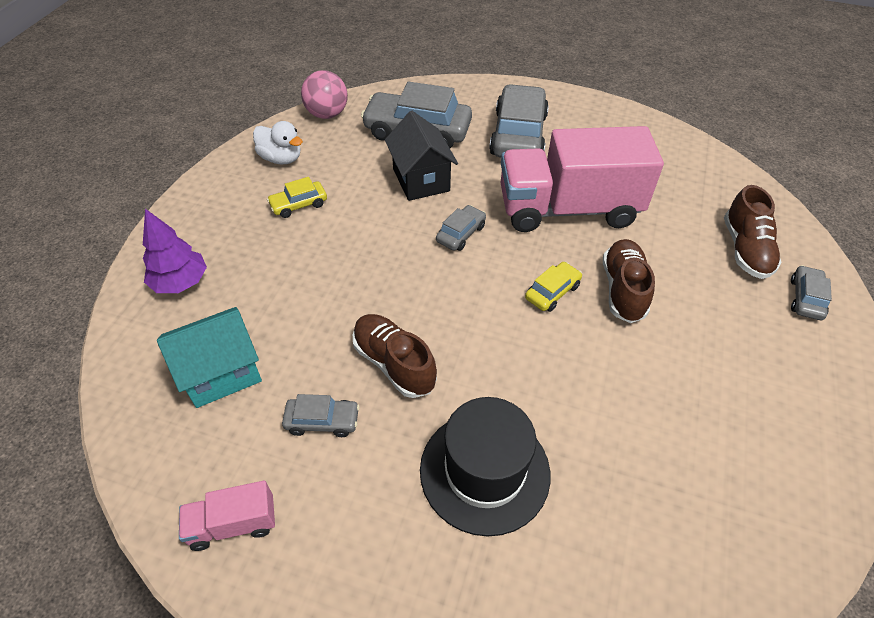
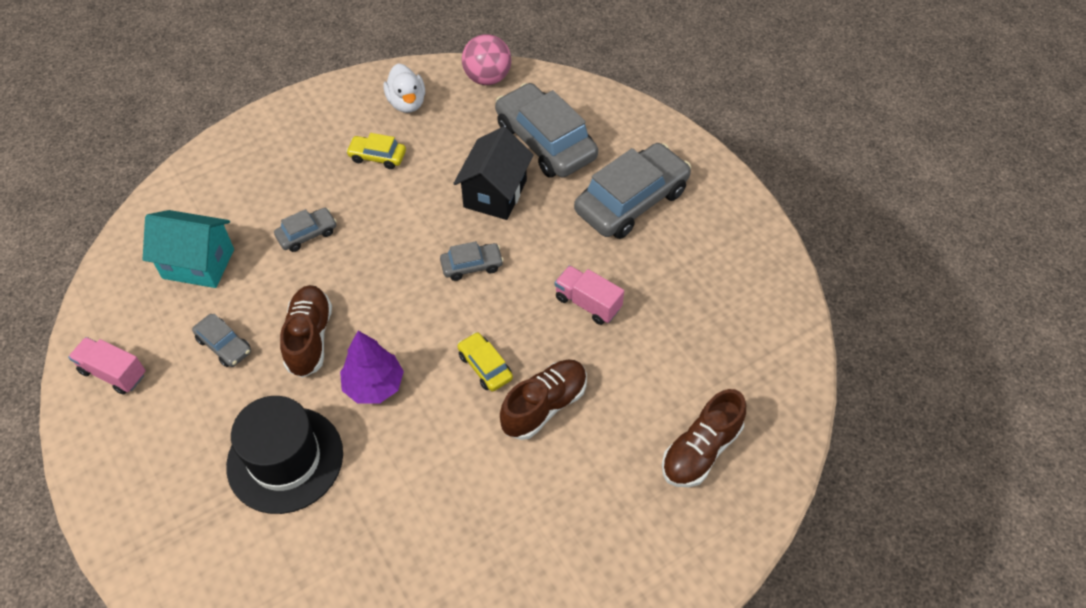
camera: 40 degrees right, 5 degrees up
purple tree [143,209,207,293] -> purple tree moved to [340,331,404,404]
pink truck [500,126,664,232] -> pink truck [555,265,624,325], size x0.43
yellow car [525,262,582,312] -> yellow car turned 120 degrees counterclockwise [457,332,513,391]
grey car [791,265,832,320] -> grey car moved to [274,208,337,252]

